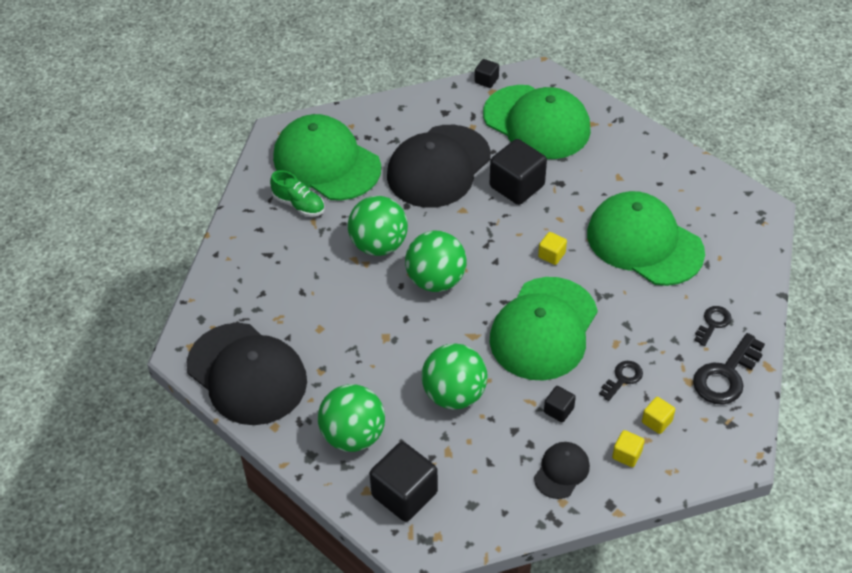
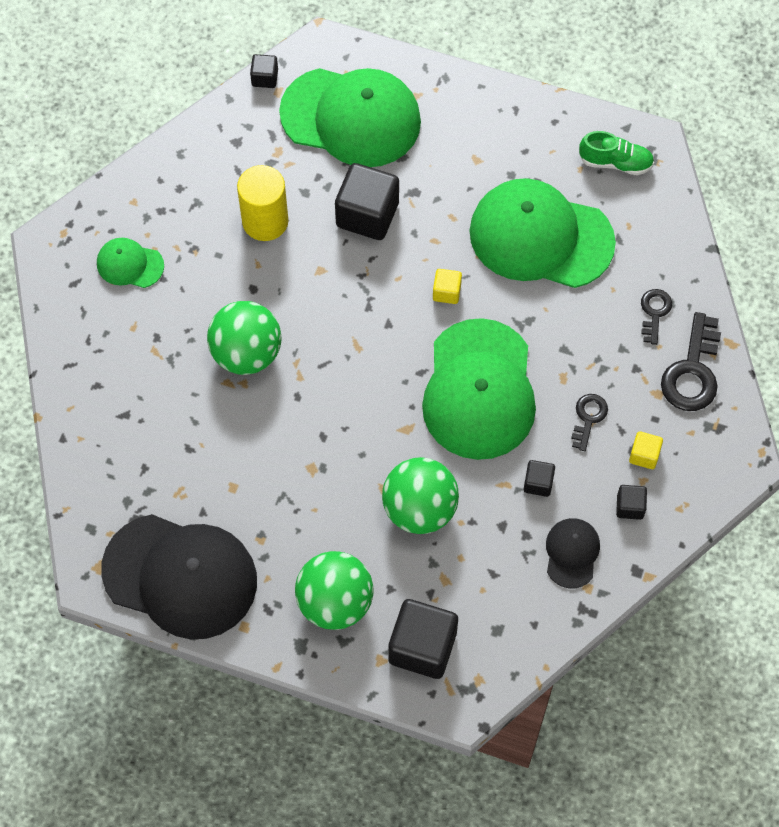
camera: 25 degrees left, 15 degrees up
green shoe [270,170,325,217] -> green shoe moved to [579,131,654,175]
green cap [273,114,381,201] -> green cap [97,238,164,288], size x0.46
black cap [387,125,490,208] -> yellow cylinder [237,165,288,241]
green ball [405,231,466,292] -> none
yellow cube [612,430,645,467] -> black cube [616,485,647,520]

